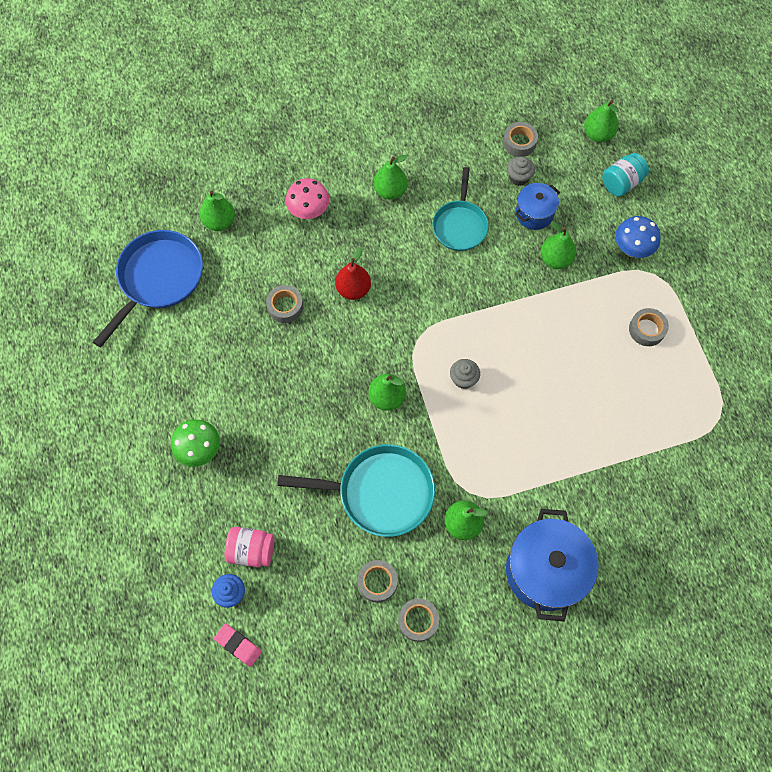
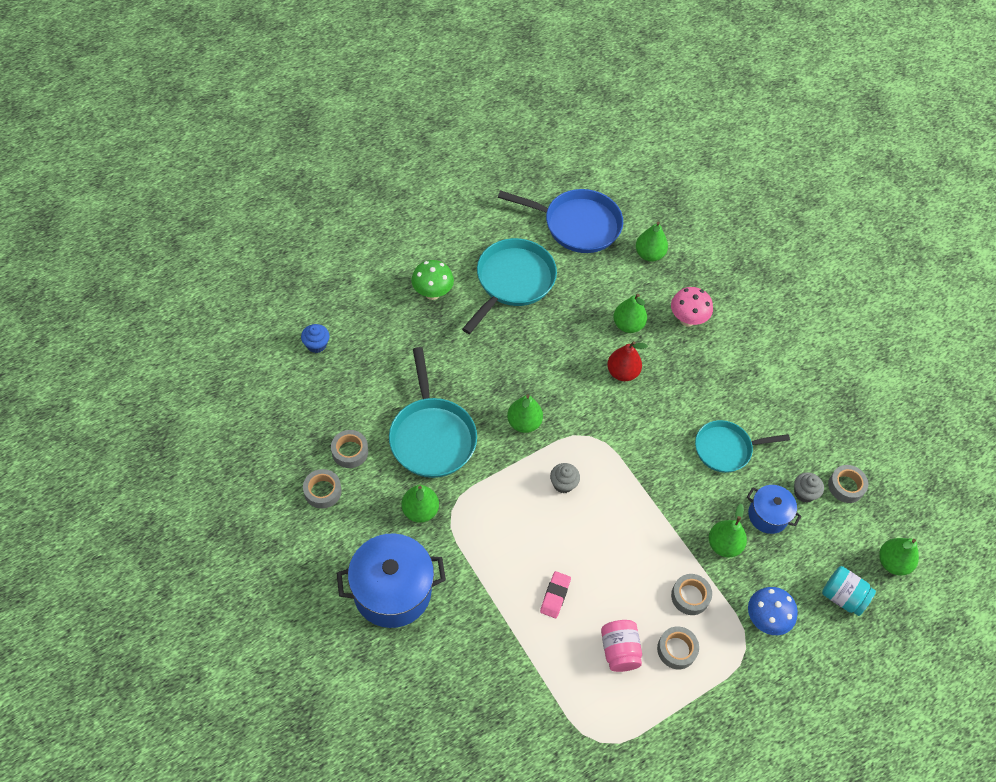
camera: 70 degrees right, 10 degrees down
pink eraser [214,624,262,667] -> pink eraser moved to [540,571,571,618]
pink jar [225,527,274,567] -> pink jar moved to [601,620,642,672]
grey tape [266,285,303,323] -> grey tape moved to [671,574,712,615]
green pear [374,155,408,200] -> green pear moved to [613,294,647,333]
none -> turquoise pan [462,238,557,334]

